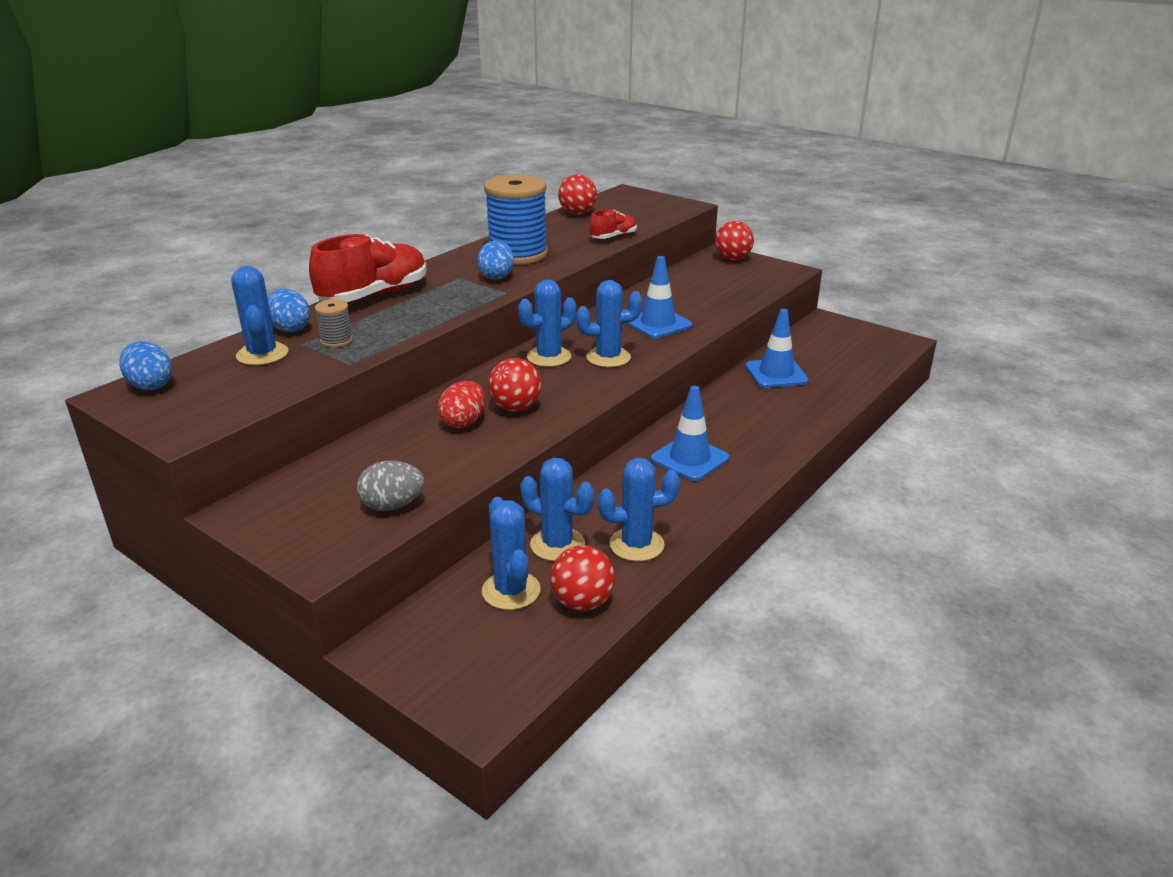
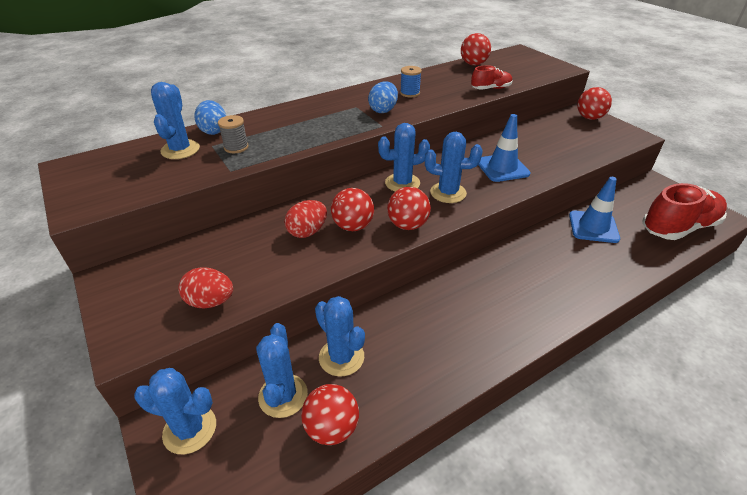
camera: 20 degrees right, 10 degrees up
blue egg [119,341,173,390] -> none
red shoe [309,234,427,302] -> red shoe moved to [642,183,727,240]
grey egg [357,461,424,511] -> red egg [178,267,233,309]
blue spool [484,175,548,265] -> blue spool [400,66,422,97], size x0.44
blue cactus [598,458,680,562] -> blue cactus moved to [134,368,216,454]
blue traffic cone [651,386,729,481] -> none
none -> red ball [387,187,431,230]

